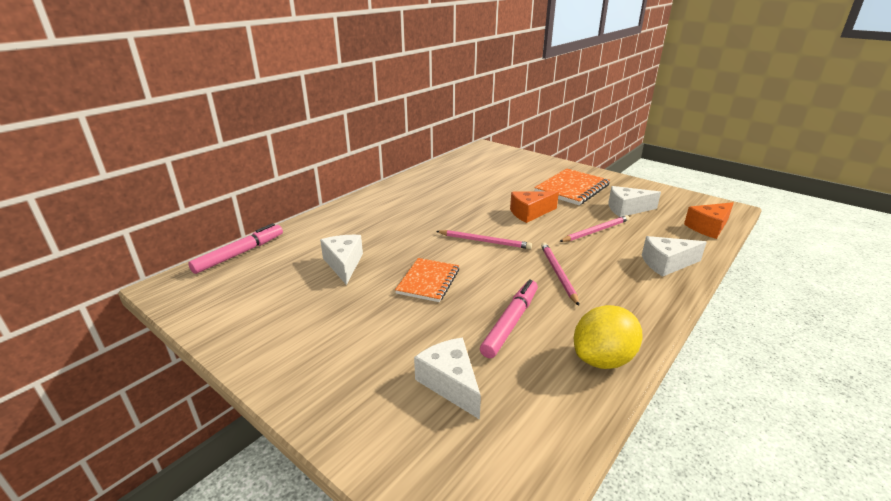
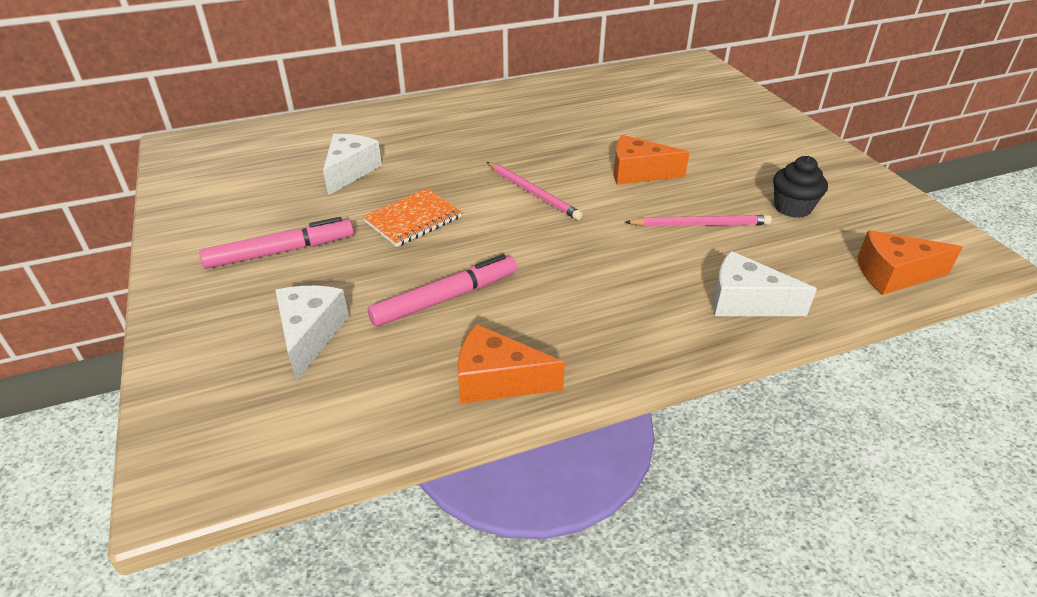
camera: 30 degrees right, 10 degrees up
pink marker [188,223,283,274] -> pink marker moved to [199,217,354,269]
orange notebook [534,168,610,205] -> none
pink pencil [541,243,579,306] -> none
yellow lemon [574,305,643,369] -> orange cheese [457,324,565,404]
white cheese [608,186,661,217] -> black cupcake [773,156,828,218]

